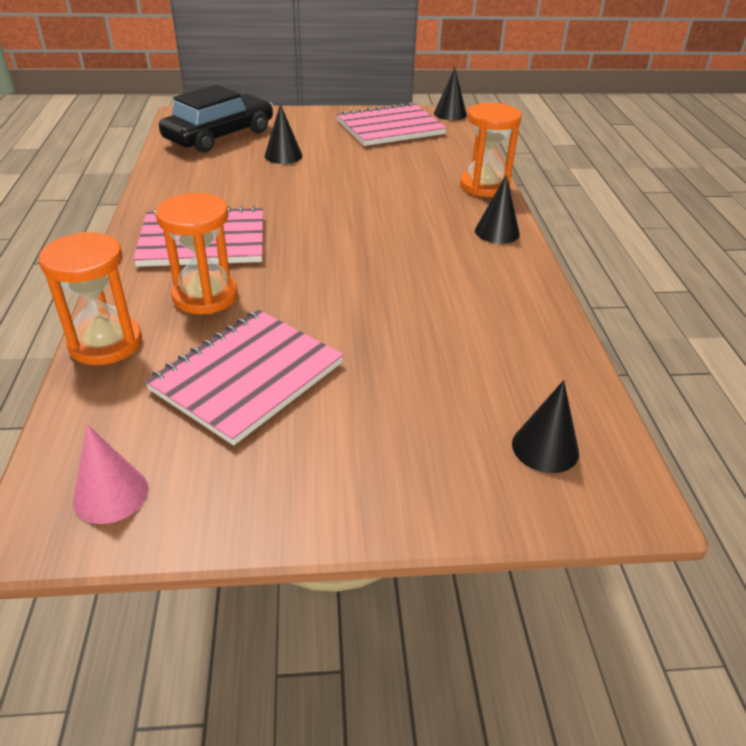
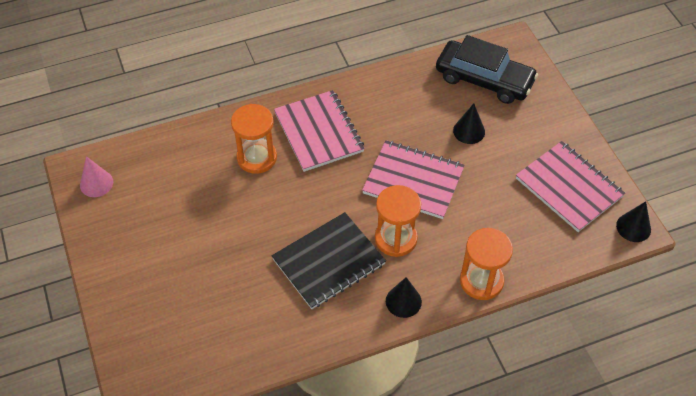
camera: 75 degrees right, 15 degrees up
orange hourglass [39,232,142,365] -> orange hourglass moved to [375,185,421,257]
pink notebook [145,310,344,445] -> pink notebook moved to [362,140,465,219]
black cone [512,380,579,473] -> none
none -> black notebook [272,212,386,309]

